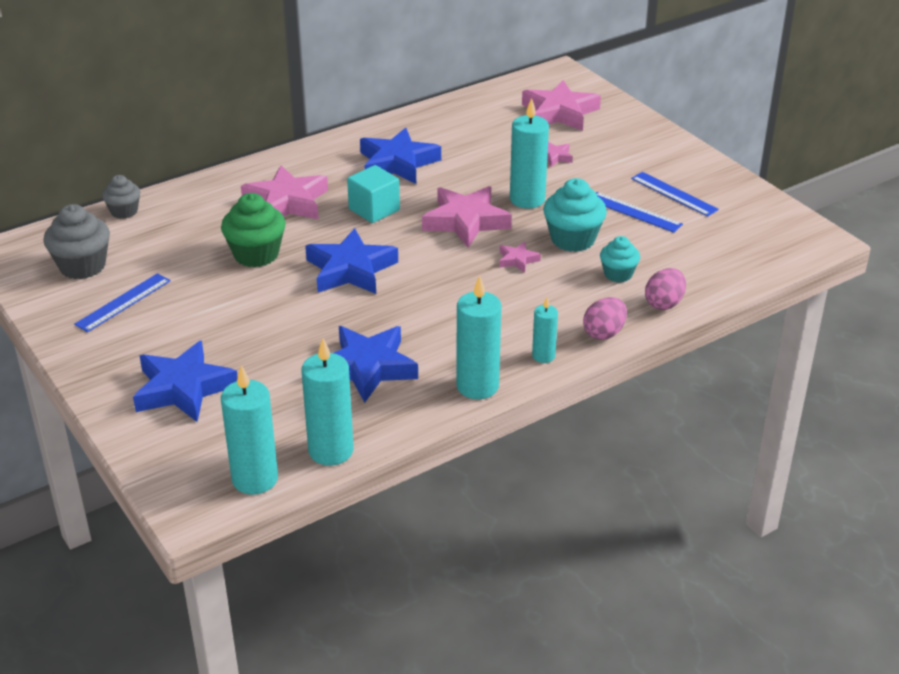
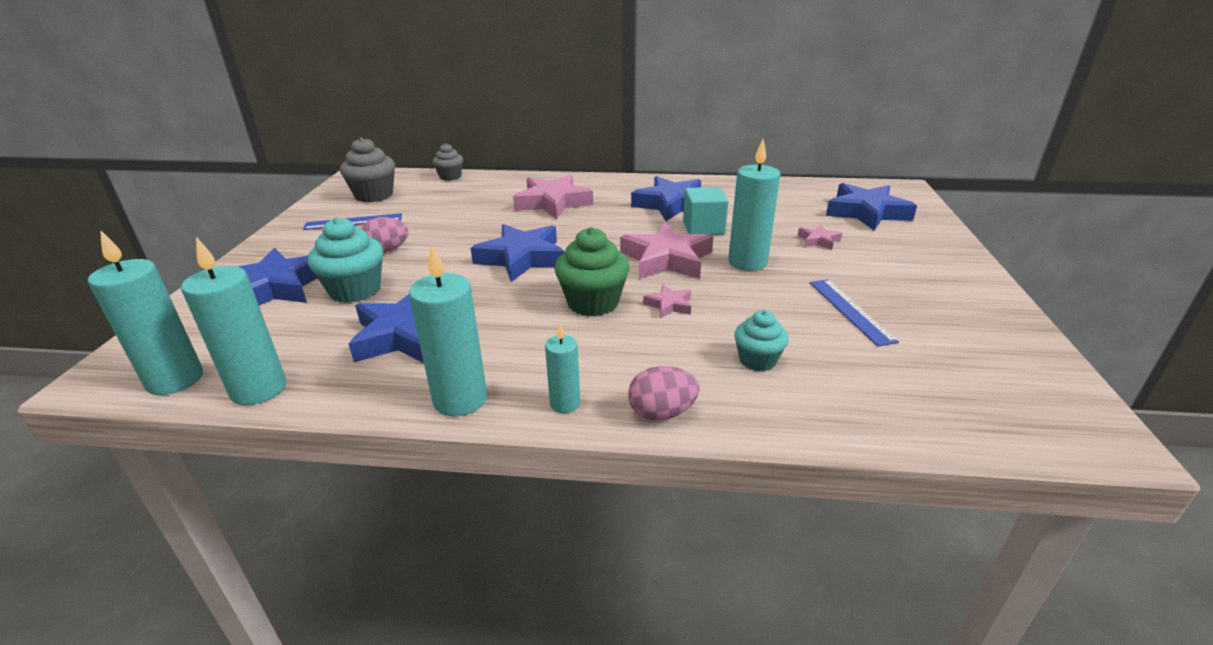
camera: 40 degrees right, 5 degrees down
green cupcake [221,193,286,267] -> green cupcake moved to [555,227,630,317]
turquoise cube [347,165,400,223] -> turquoise cube moved to [683,187,729,235]
pink star [522,80,601,131] -> blue star [826,183,917,230]
turquoise cupcake [543,178,607,252] -> turquoise cupcake moved to [308,217,383,303]
blue ruler [631,172,719,217] -> none
pink egg [645,268,686,310] -> pink egg moved to [361,217,408,253]

